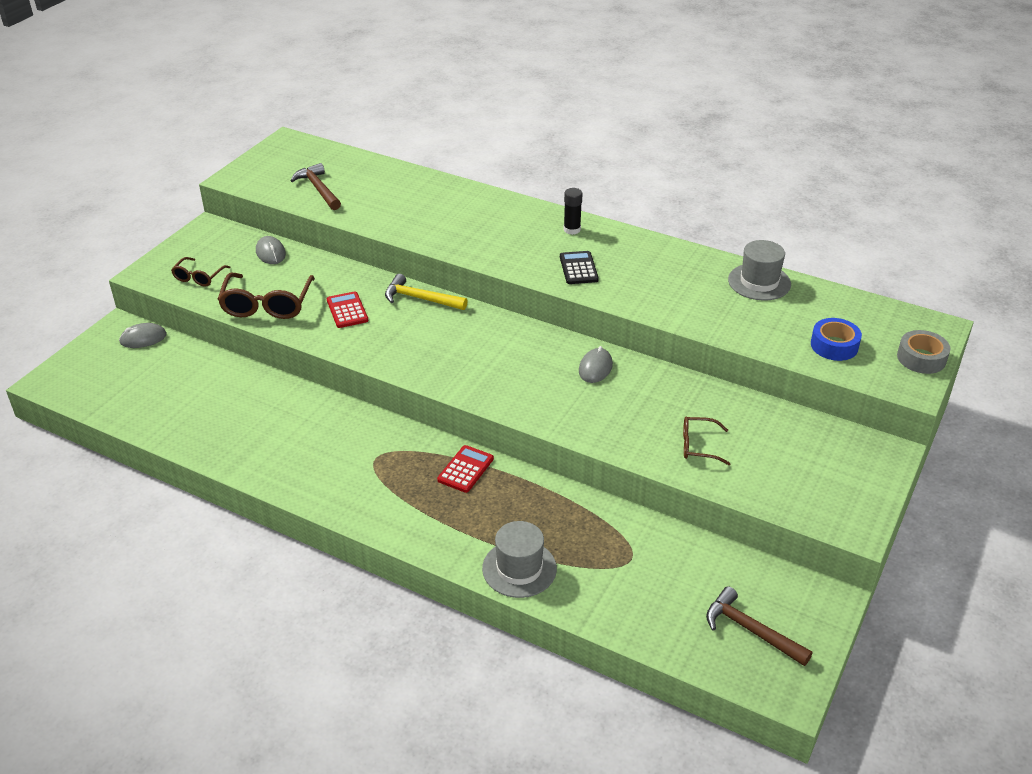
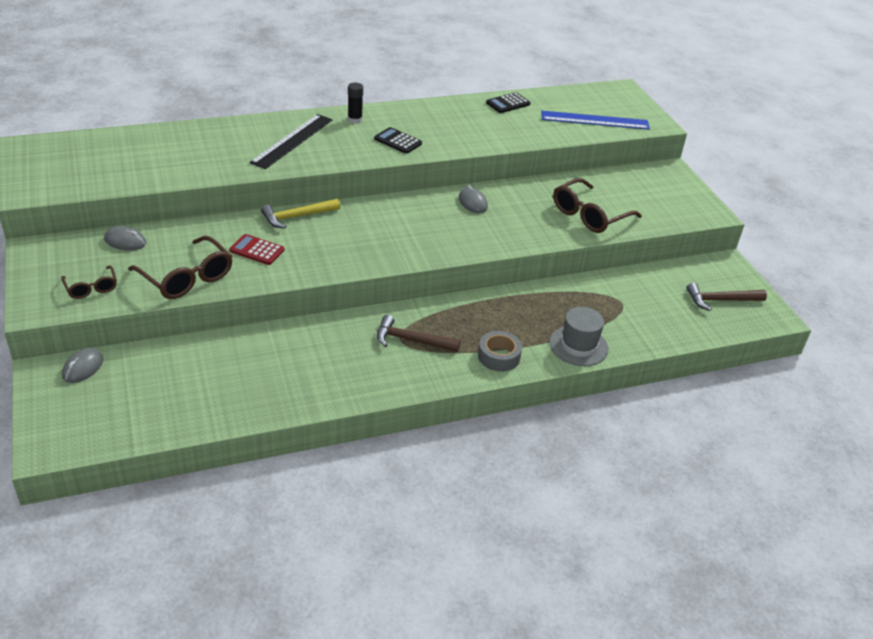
camera: 50 degrees left, 0 degrees up
brown hammer [290,163,341,210] -> brown hammer moved to [377,315,460,352]
red calculator [437,445,494,493] -> none
brown glasses [683,416,730,465] -> brown glasses [553,178,642,233], size x1.78
grey hat [728,240,791,300] -> black calculator [486,92,531,113]
blue tape [811,318,862,361] -> blue ruler [541,111,650,130]
grey tape [897,330,950,374] -> grey tape moved to [478,331,522,371]
none -> black ruler [250,114,333,169]

